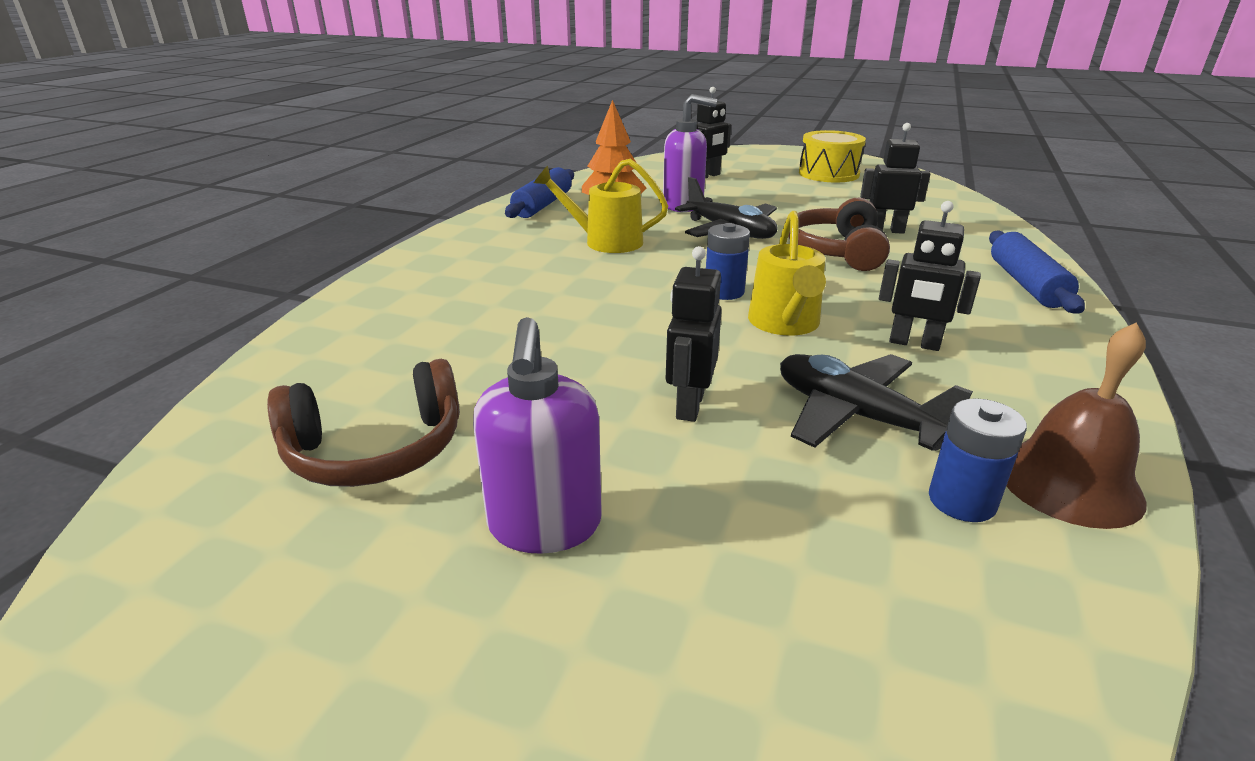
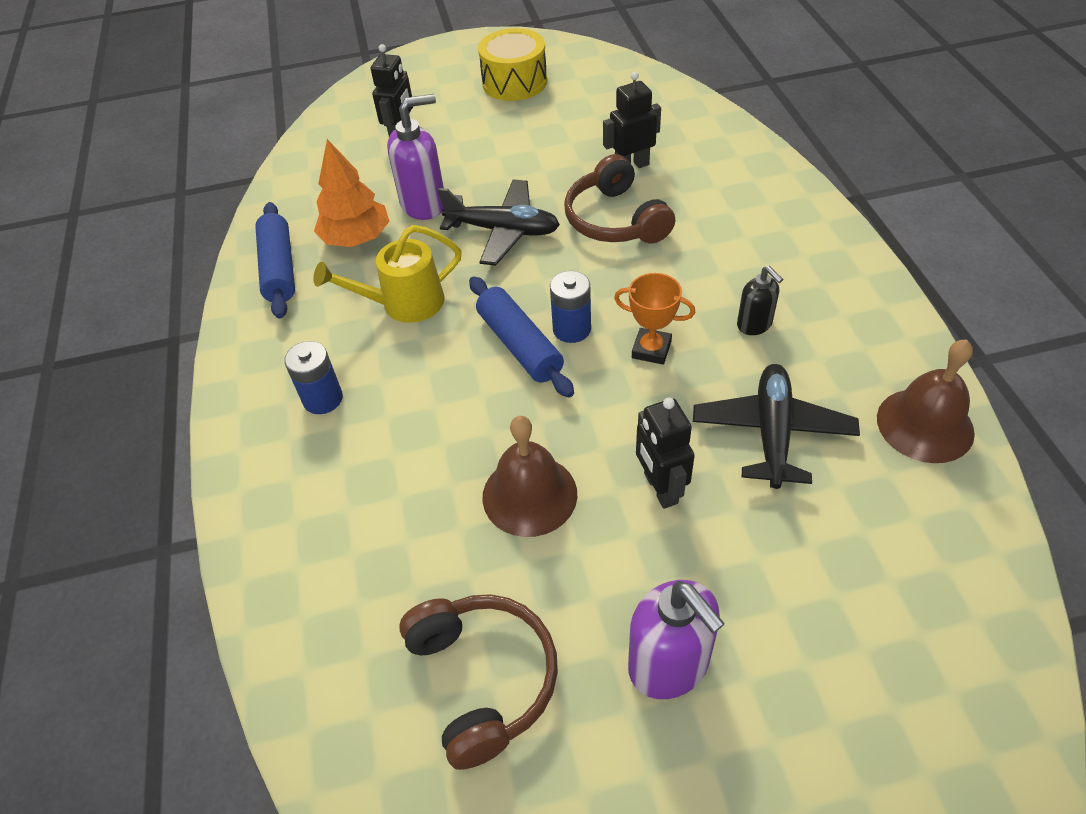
camera: 30 degrees left, 20 degrees up
brown headphones [267,359,460,487] -> brown headphones turned 60 degrees counterclockwise [399,594,558,770]
yellow watering can [748,211,826,336] -> orange trophy [614,273,695,365]
black plane [780,354,973,451] -> black plane turned 90 degrees clockwise [693,364,860,489]
black robot [879,201,981,351] -> black soap dispenser [737,266,783,335]
blue battery [929,398,1027,522] -> blue battery moved to [284,341,343,414]
blue rolling pin [989,230,1085,313] -> blue rolling pin moved to [469,276,574,398]
none -> brown bell [482,416,577,537]

